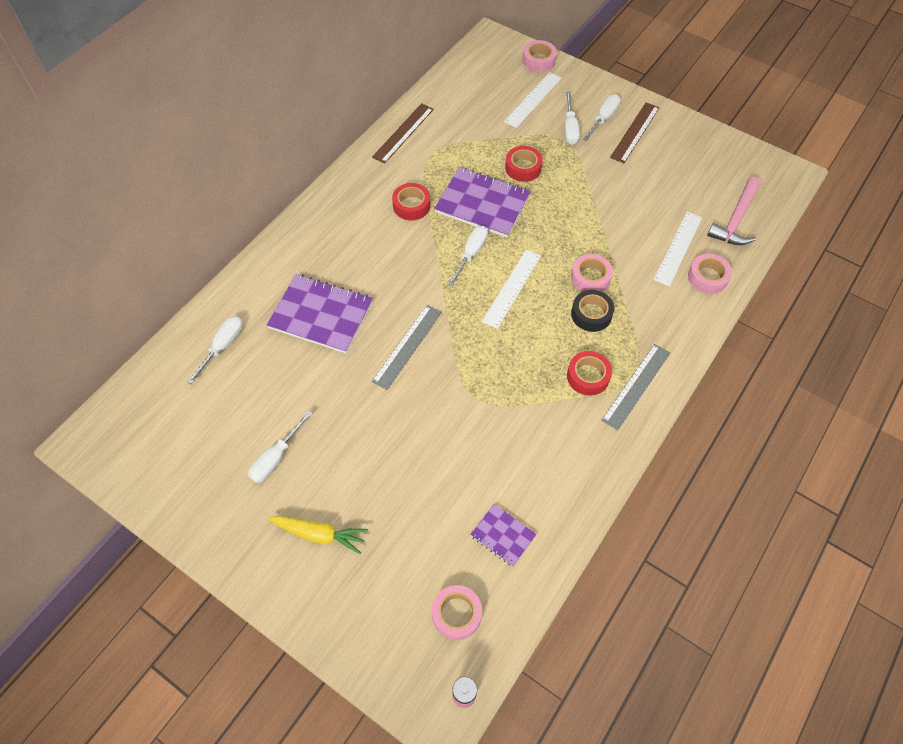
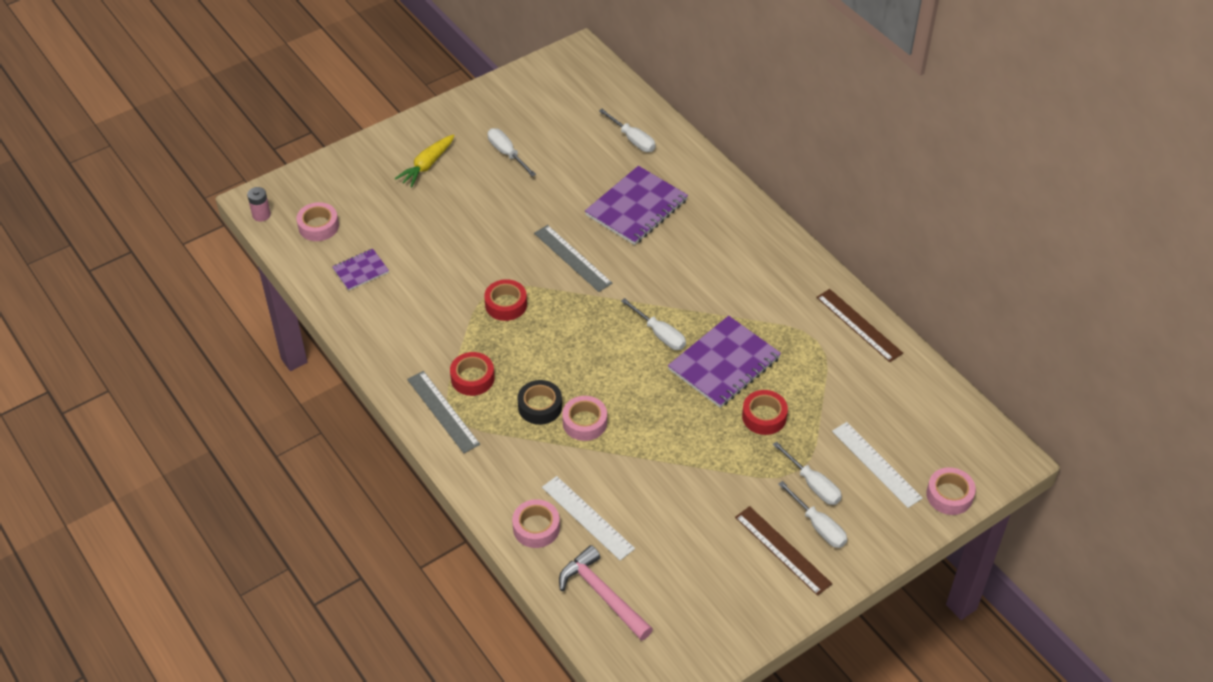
camera: 110 degrees right, 10 degrees down
red tape [392,183,430,220] -> red tape moved to [484,279,527,321]
white ruler [482,250,541,329] -> none
white screwdriver [565,92,579,145] -> white screwdriver turned 150 degrees counterclockwise [772,441,842,505]

